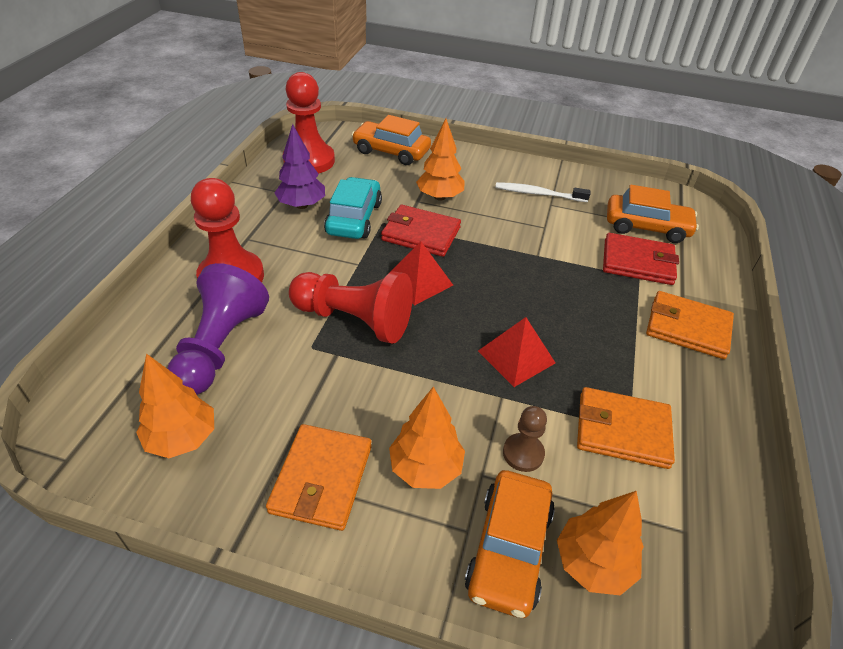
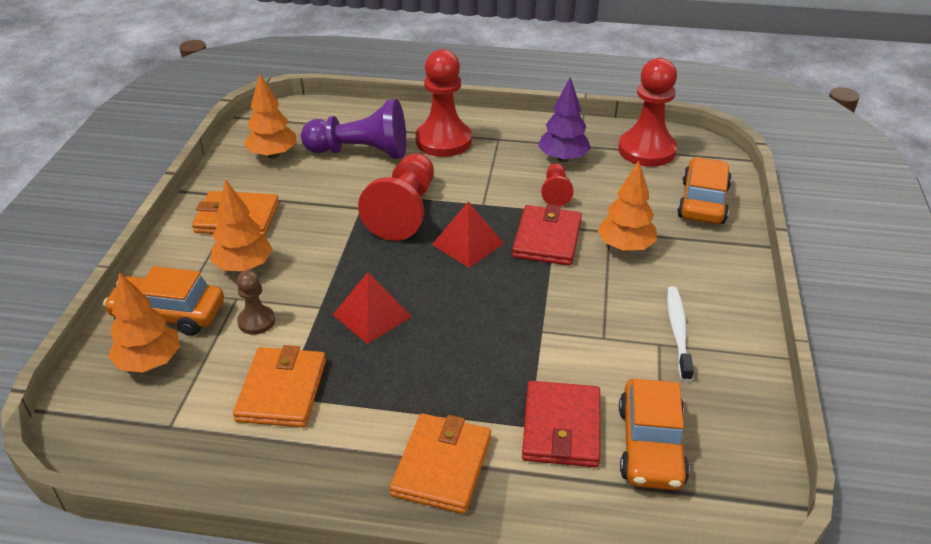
camera: 85 degrees right, 5 degrees down
turquoise car [324,177,382,239] -> red pawn [541,163,573,206]

